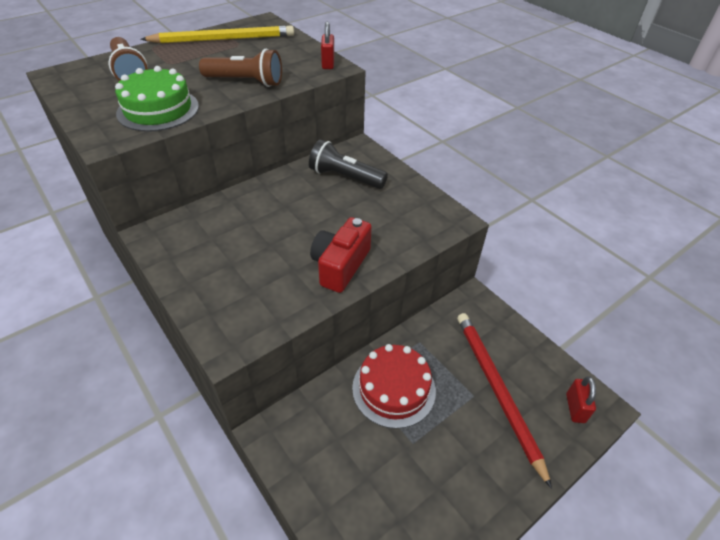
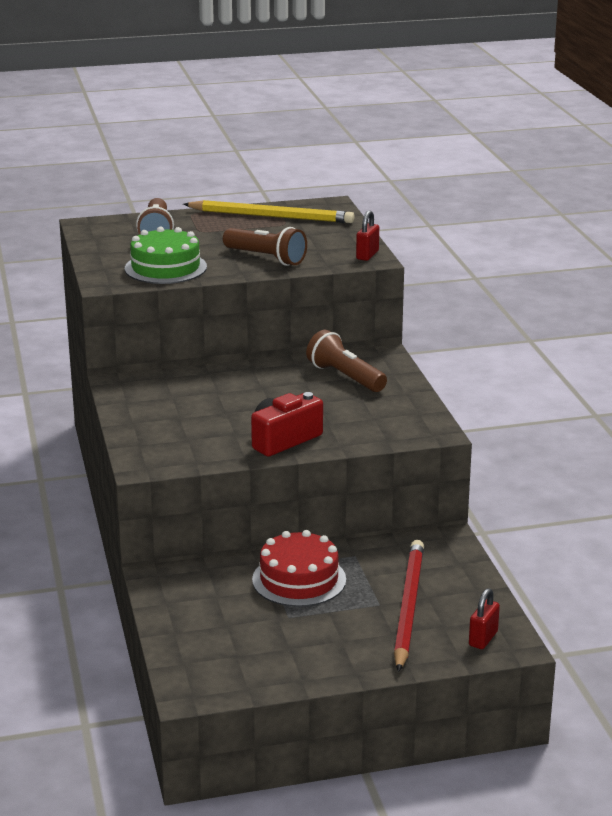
camera: 25 degrees right, 20 degrees down
black flashlight [309,139,388,189] -> brown flashlight [306,330,387,392]

